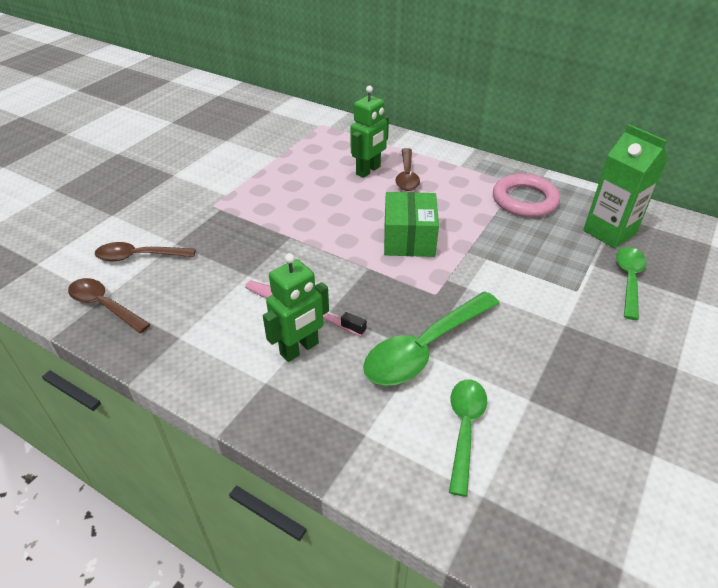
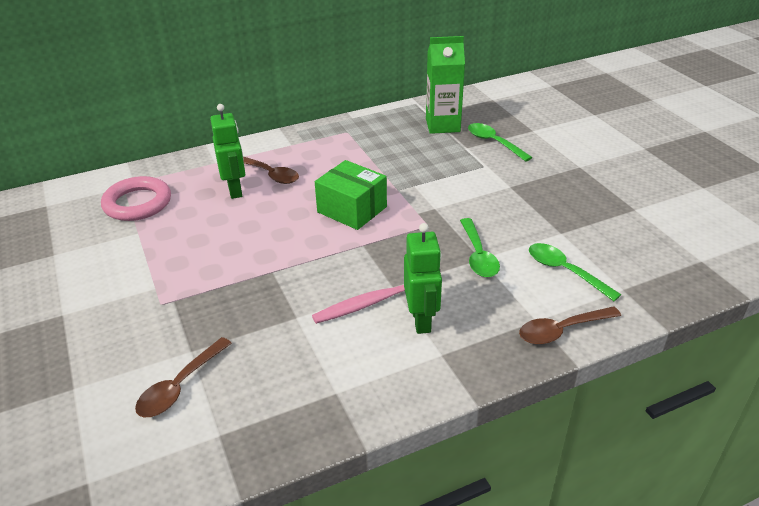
camera: 55 degrees left, 5 degrees down
brown spoon [68,278,151,333] -> brown spoon moved to [519,306,621,345]
green spoon [363,292,500,386] -> green spoon [460,218,500,277], size x0.64
pink ring [493,174,560,217] -> pink ring moved to [101,176,171,221]

